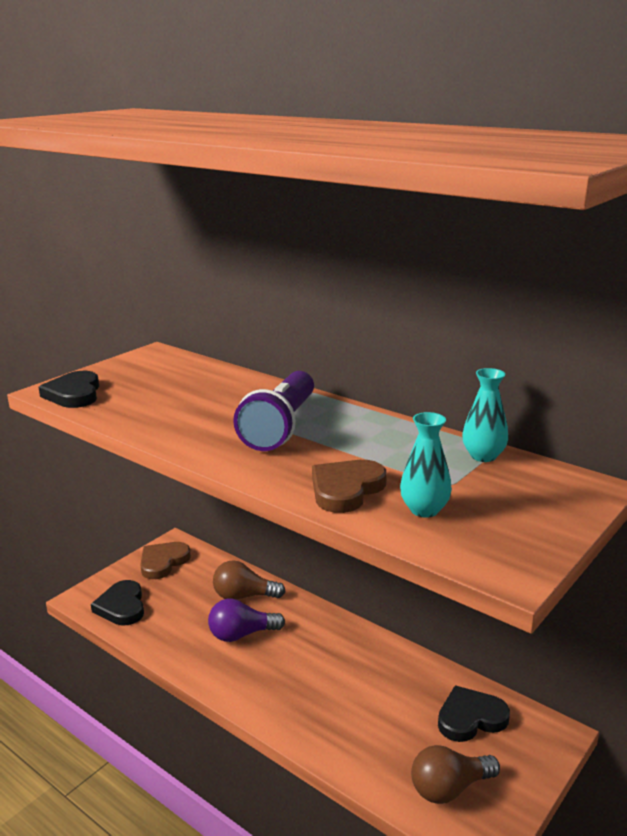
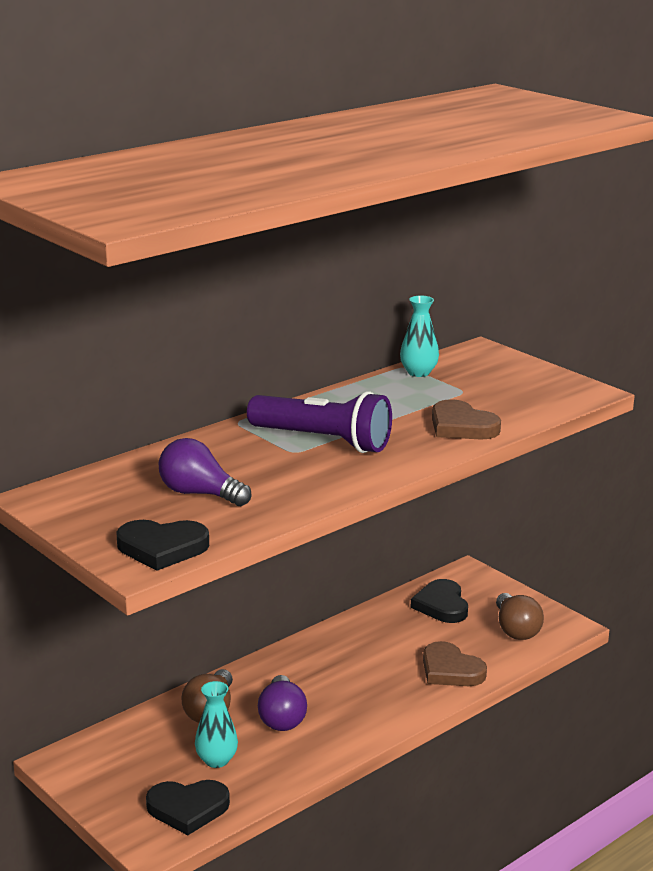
camera: 80 degrees left, 0 degrees up
brown heart [140,542,191,579] -> brown heart moved to [423,641,487,686]
turquoise vase [400,412,452,518] -> turquoise vase moved to [195,681,238,768]
none -> purple light bulb [159,438,252,506]

